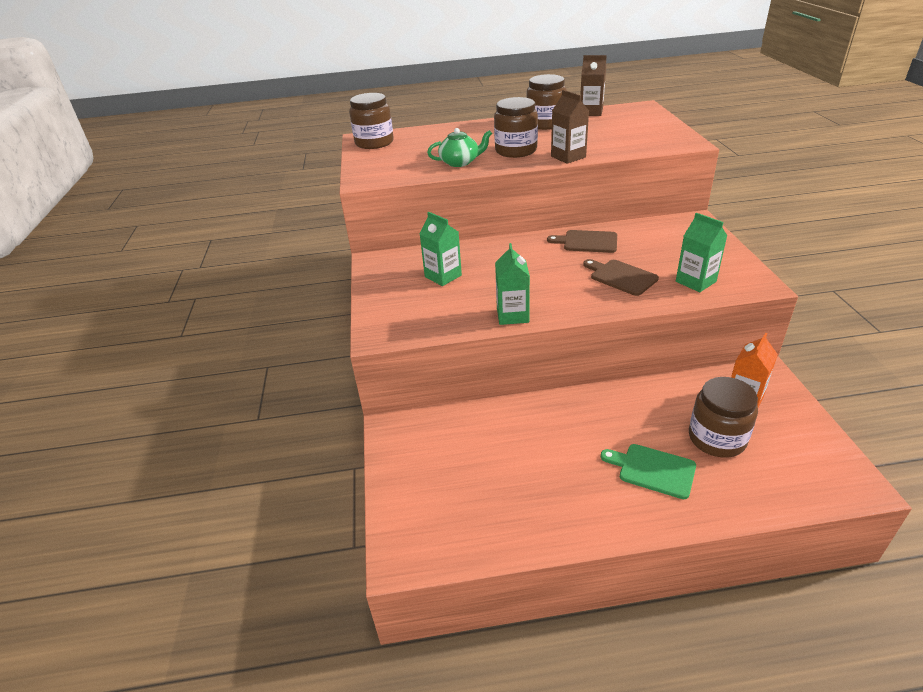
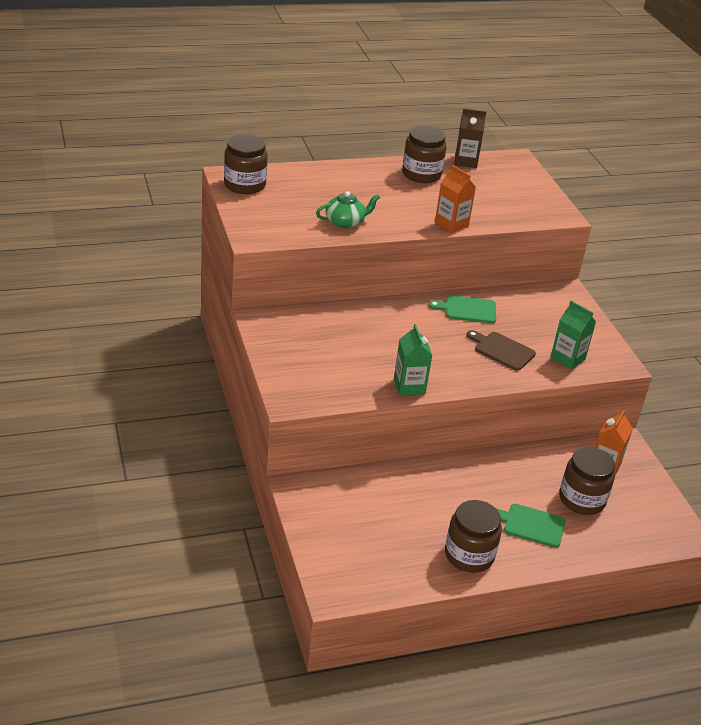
camera: 15 degrees left, 0 degrees up
green carton [420,212,462,286] -> none
brown jar [494,97,538,158] -> brown jar moved to [445,500,502,573]
brown cutting board [547,230,617,253] -> green cutting board [428,295,496,323]
brown carton [551,90,589,164] -> orange carton [435,165,476,233]

